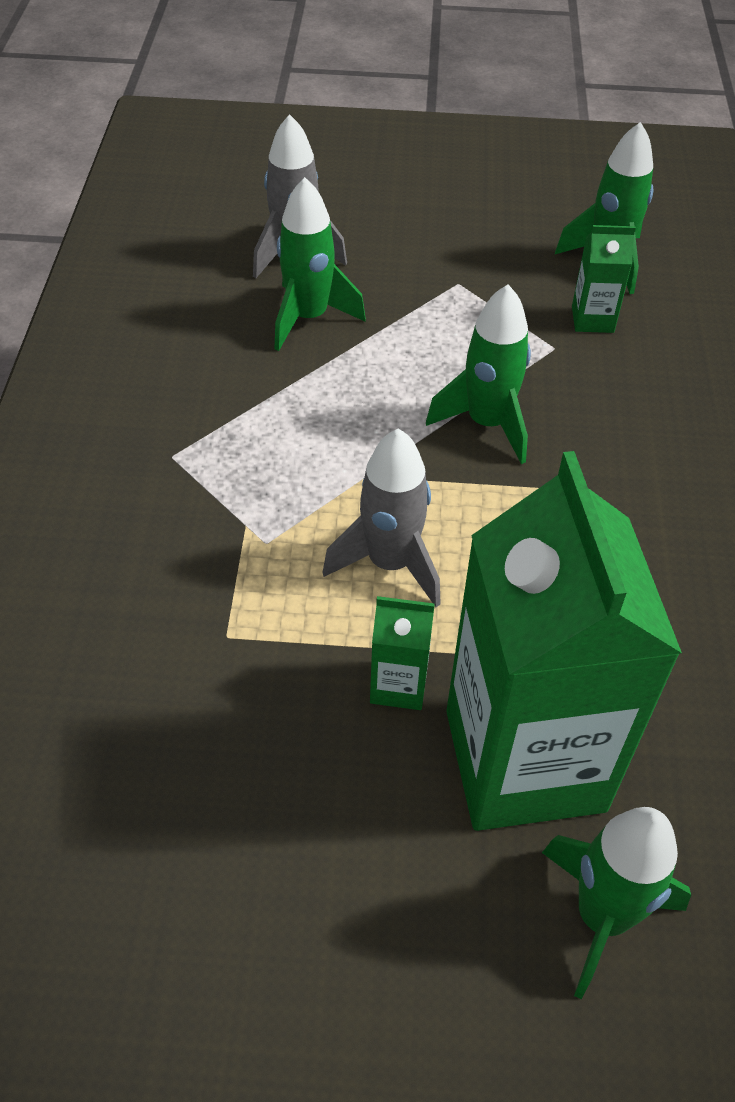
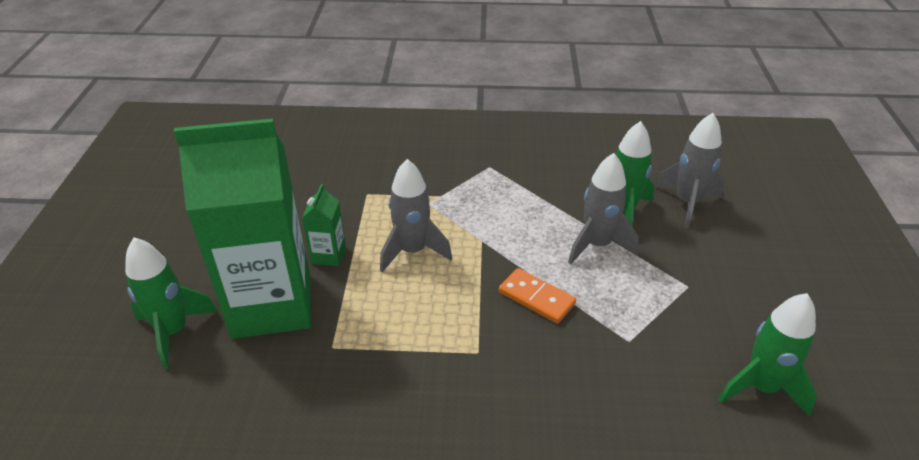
camera: 90 degrees right, 10 degrees down
green rocket [426,284,531,464] -> orange domino [499,268,576,324]
green carton [572,225,636,333] -> none
none -> grey rocket [568,153,639,264]

